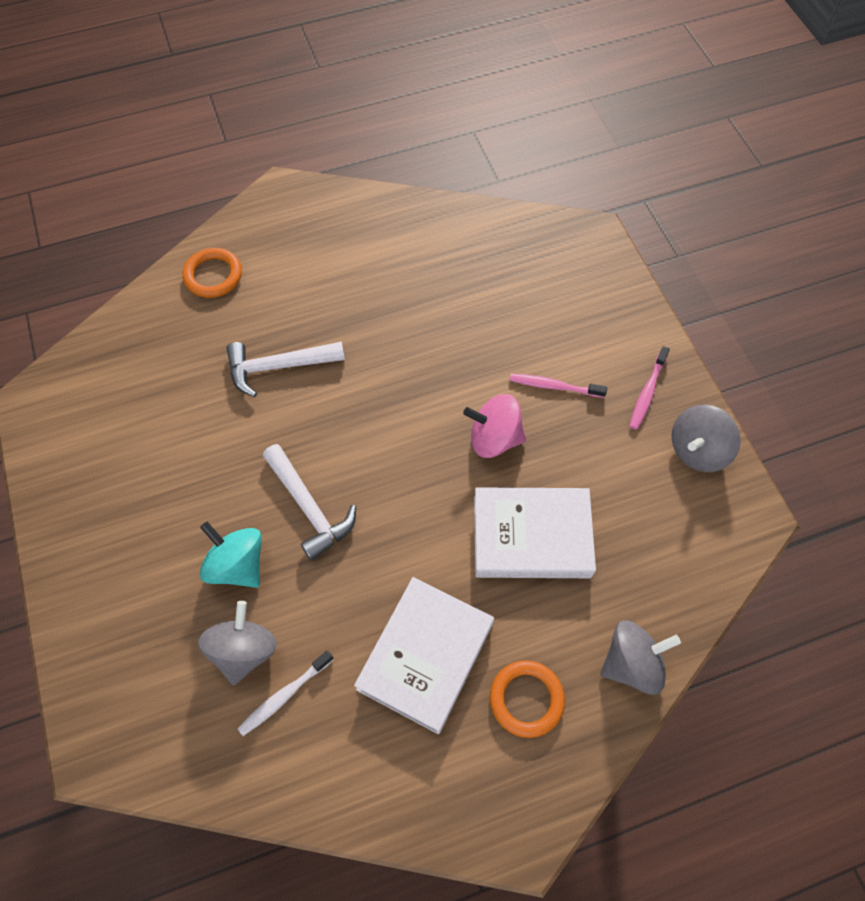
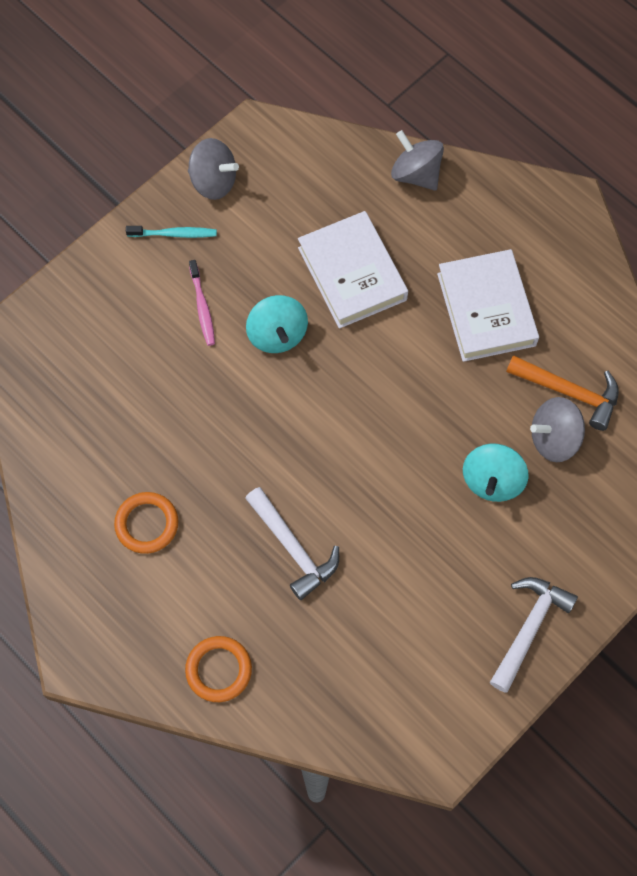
camera: 115 degrees left, 5 degrees up
white toothbrush [237,650,334,736] -> orange hammer [506,355,619,431]
white hammer [263,444,356,561] -> white hammer moved to [490,577,578,693]
white book [354,577,494,734] -> white book turned 75 degrees clockwise [437,249,539,362]
pink spinning top [463,394,526,458] -> turquoise spinning top [246,295,308,353]
orange ring [490,660,565,738] -> orange ring moved to [114,492,179,554]
pink toothbrush [630,346,670,430] -> turquoise toothbrush [126,226,217,238]

